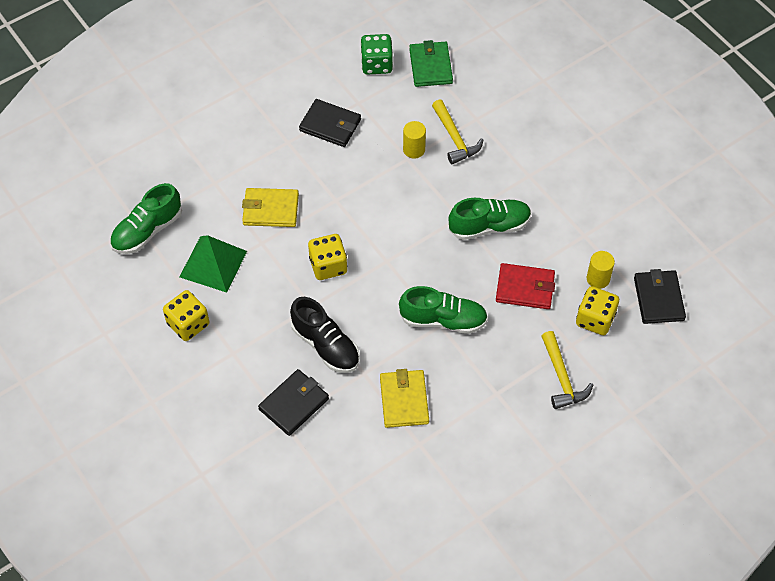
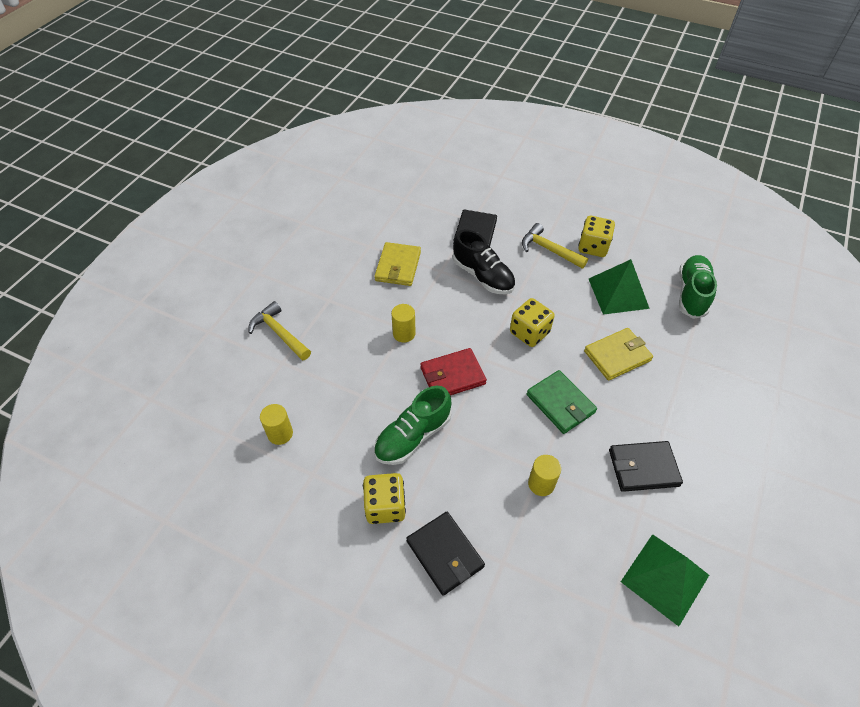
camera: 150 degrees right, 5 degrees down
black shoe [290,297,360,373] -> black shoe turned 150 degrees counterclockwise [453,229,515,295]
green dice [360,34,393,75] -> green pyramid [621,534,709,627]
yellow wallet [380,369,429,428] -> yellow wallet turned 45 degrees clockwise [374,242,421,286]
green shoe [399,286,488,334] -> yellow cylinder [391,304,416,343]
green wallet [409,40,453,87] -> green wallet moved to [527,370,597,434]
yellow hammer [432,99,483,164] -> yellow hammer moved to [522,223,588,269]
red wallet [496,263,555,309] -> red wallet moved to [420,348,487,396]
yellow dice [576,286,619,335] -> yellow dice moved to [363,473,406,524]
black wallet [634,269,686,324] -> black wallet moved to [406,512,485,596]

